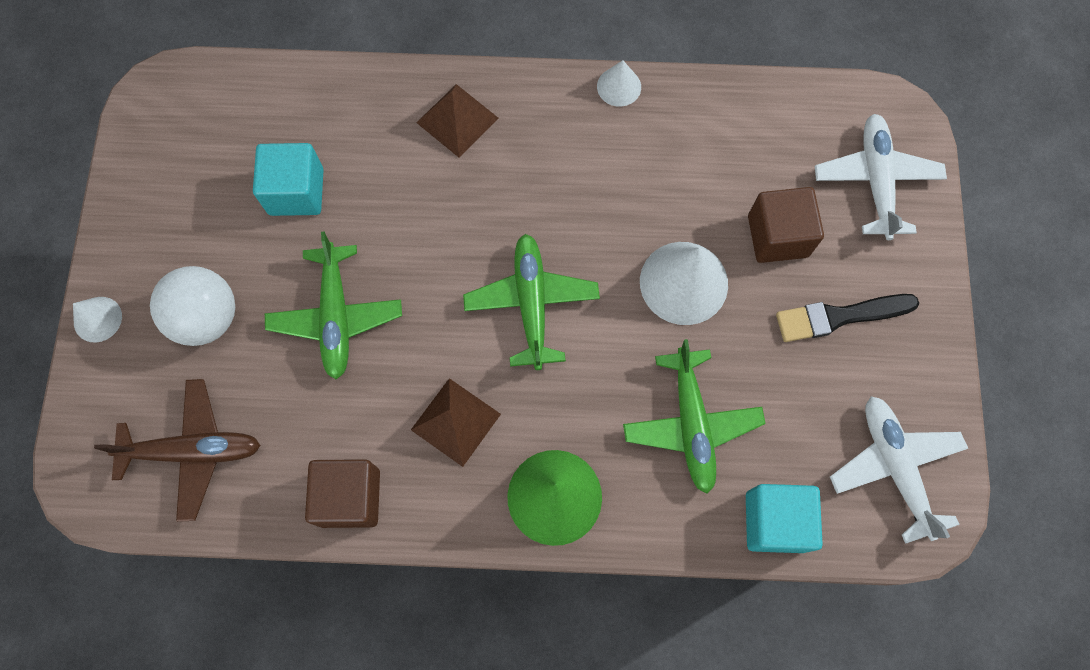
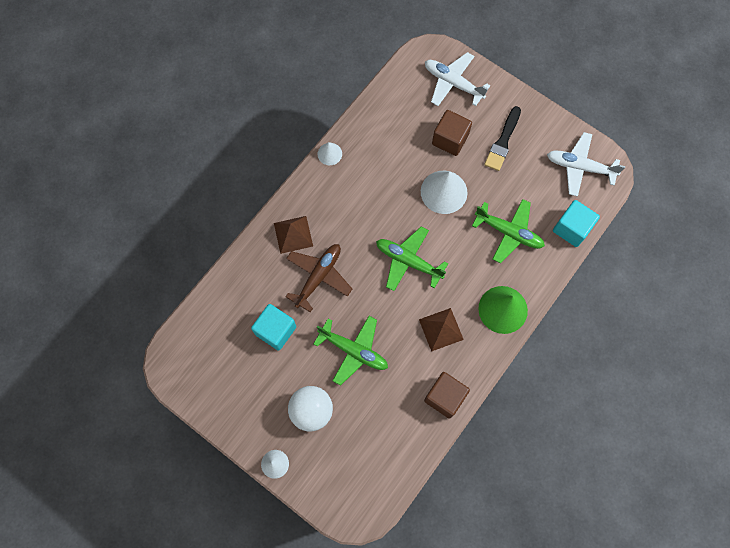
camera: 55 degrees left, 0 degrees up
brown plane [94,379,261,522] -> brown plane moved to [285,244,352,312]

